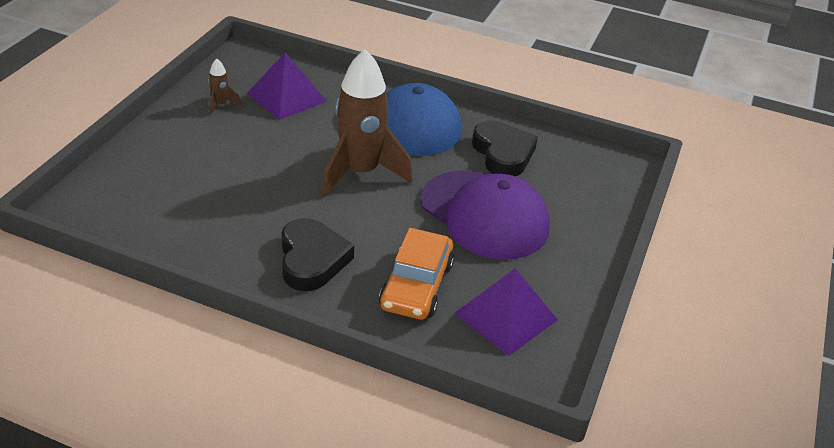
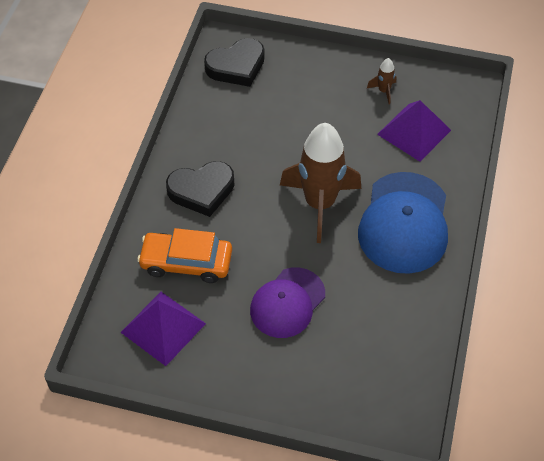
camera: 85 degrees right, 15 degrees up
purple cap [421,171,550,260] -> purple cap [250,267,325,338], size x0.66
black heart [472,121,538,176] -> black heart moved to [204,38,265,87]

